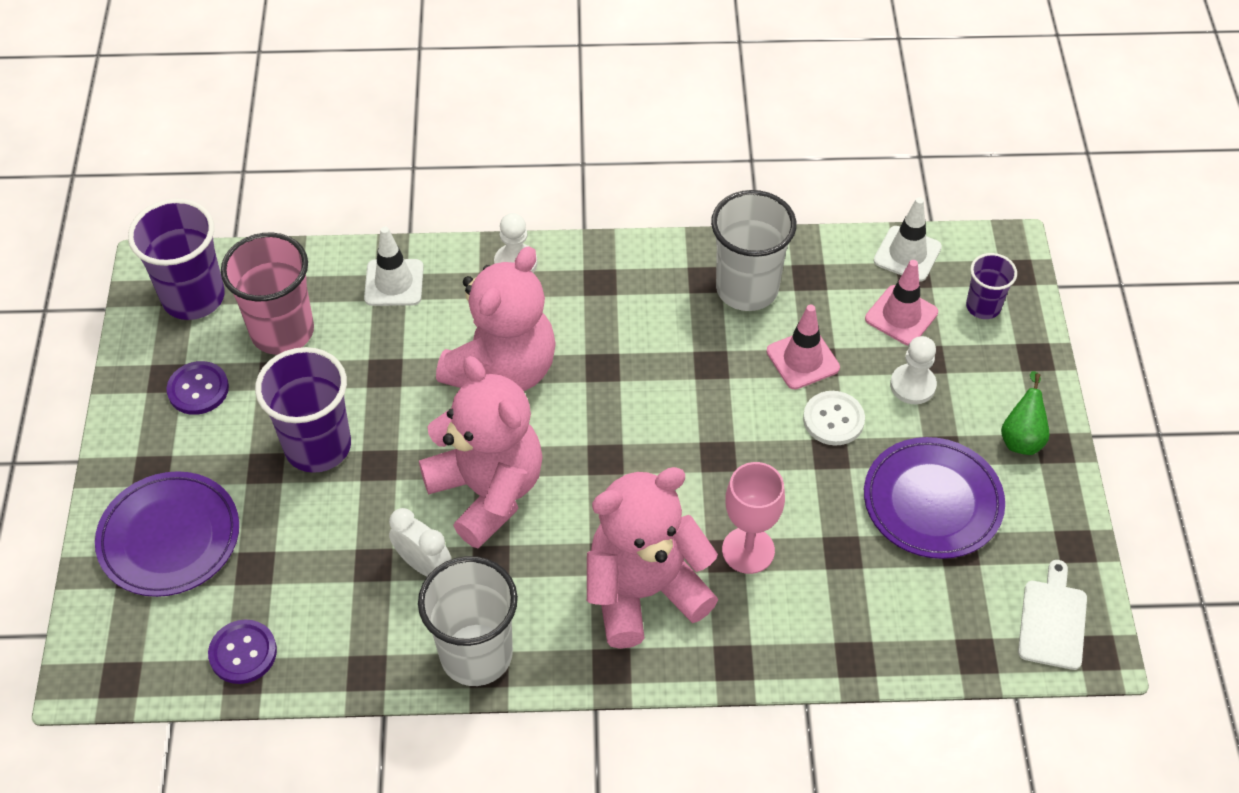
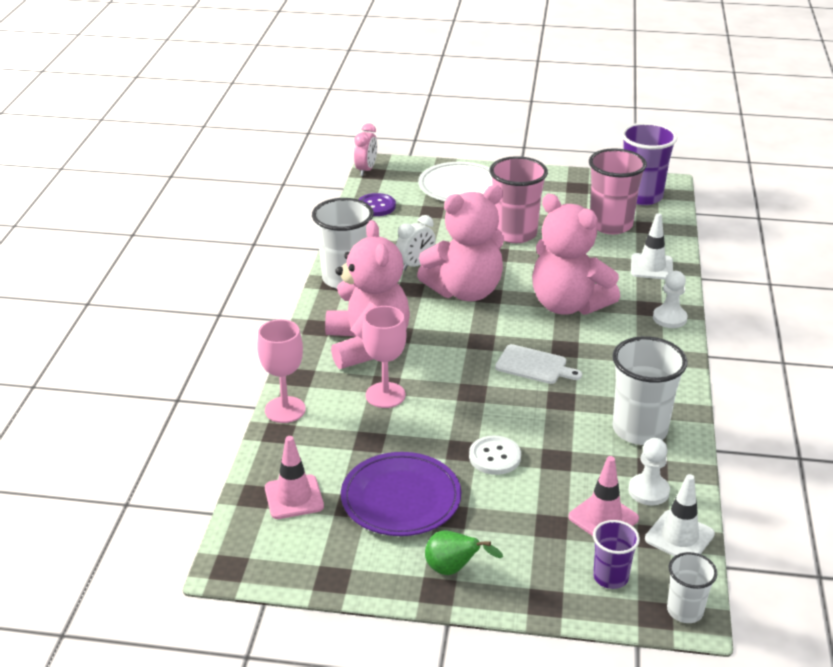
camera: 100 degrees right, 20 degrees down
purple plate [95,471,239,597] -> white plate [418,162,493,201]
purple button [166,361,229,415] -> none
purple cup [255,347,351,473] -> pink cup [489,156,548,243]
pink traffic cone [767,304,840,389] -> pink traffic cone moved to [265,436,324,519]
white pawn [890,336,937,404] -> white pawn moved to [628,438,670,505]
white cutting board [1018,560,1087,670] -> white cutting board moved to [495,344,582,384]
none -> pink goblet [257,319,306,423]
none -> pink clock [354,123,377,176]
none -> white cup [667,552,717,623]

